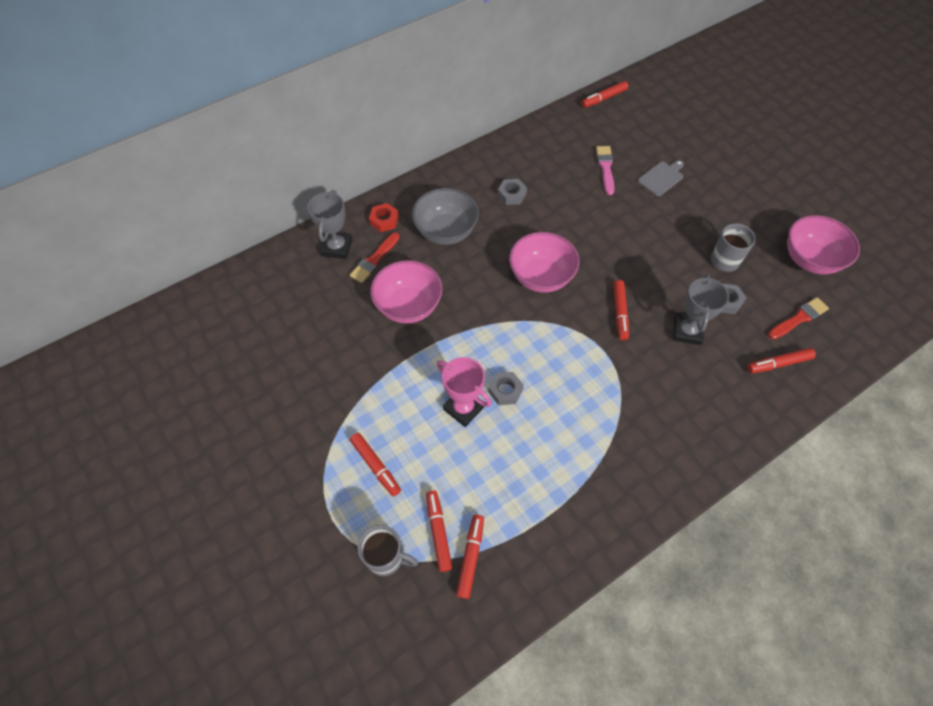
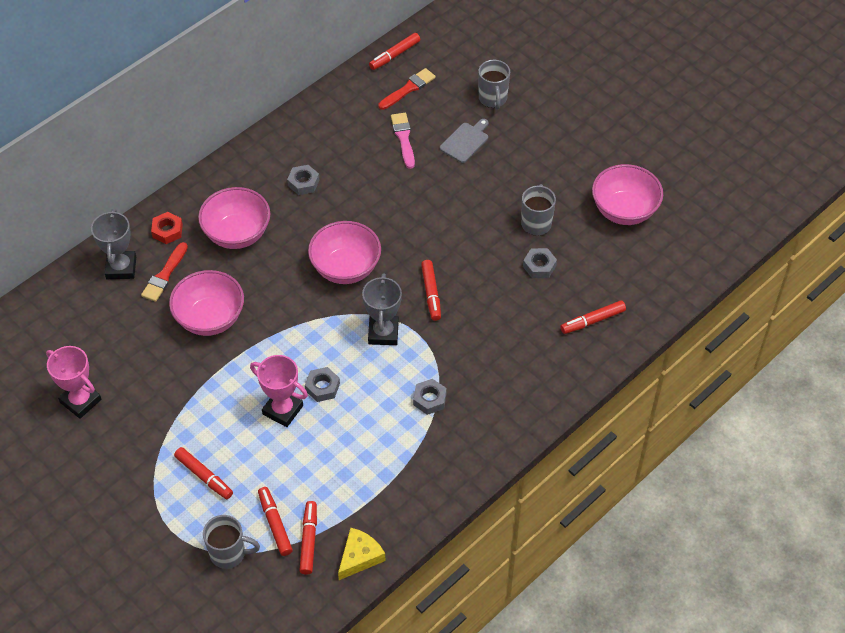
camera: 10 degrees left, 5 degrees down
grey bowl [412,188,479,245] -> pink bowl [198,187,270,249]
grey trophy [673,274,729,345] -> grey trophy moved to [362,273,402,345]
red brush [768,297,829,339] -> red brush moved to [378,68,436,110]
none -> pink trophy [46,346,102,419]
none -> yellow cheese [338,528,386,580]
none -> grey nut [413,379,447,415]
none -> grey mug [478,60,510,109]

